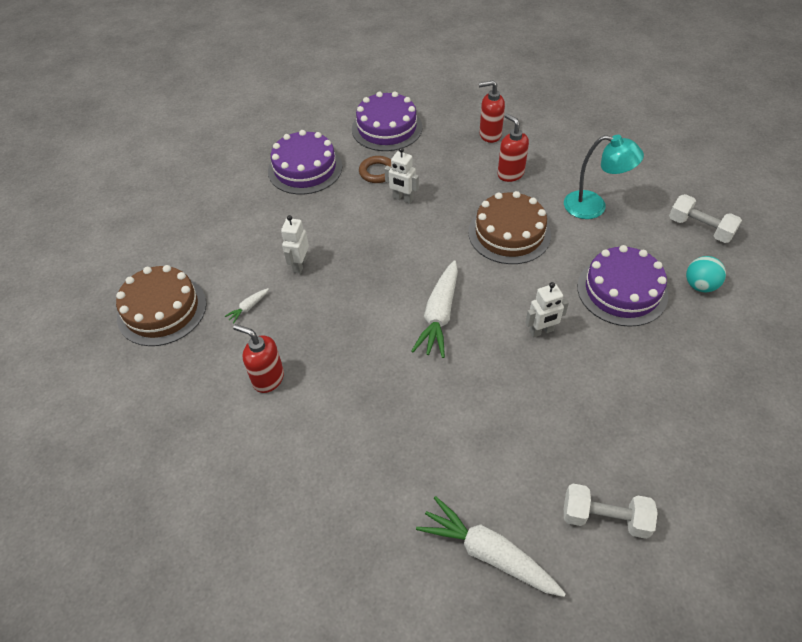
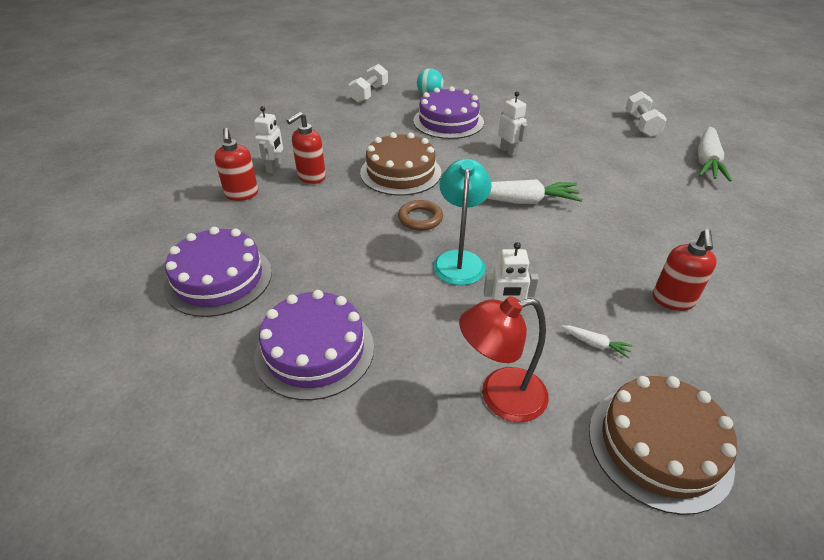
camera: 105 degrees left, 10 degrees down
brown ring [359,156,391,183] -> brown ring moved to [398,200,443,231]
white robot [384,148,419,204] -> white robot moved to [254,106,283,174]
turquoise lamp [564,135,644,219] -> turquoise lamp moved to [433,159,492,285]
none -> red lamp [459,296,549,422]

